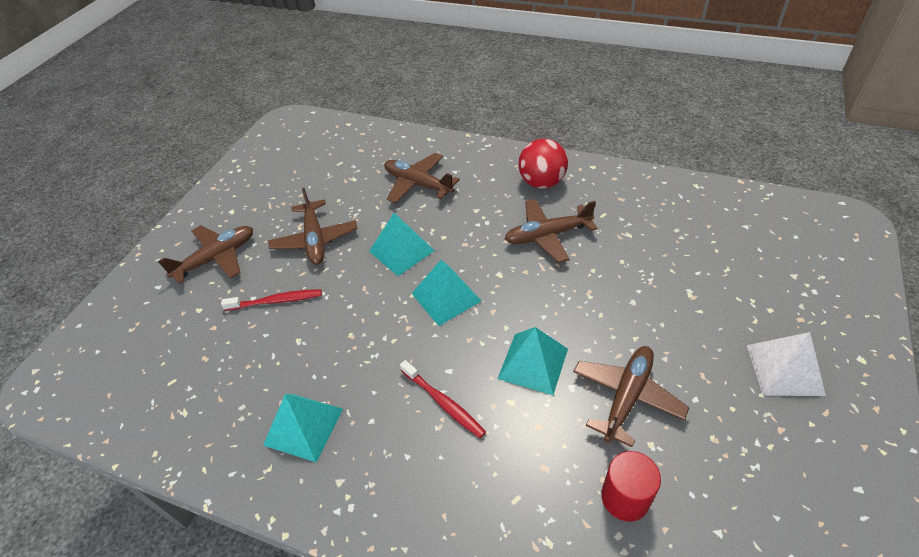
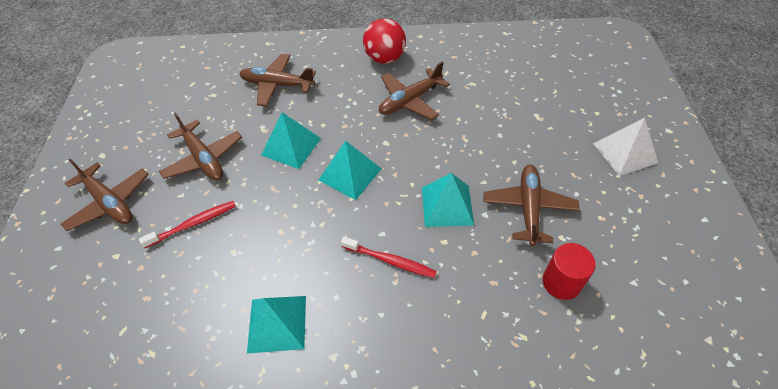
camera: 25 degrees left, 5 degrees up
brown plane [158,225,253,284] -> brown plane turned 105 degrees clockwise [61,159,149,231]

